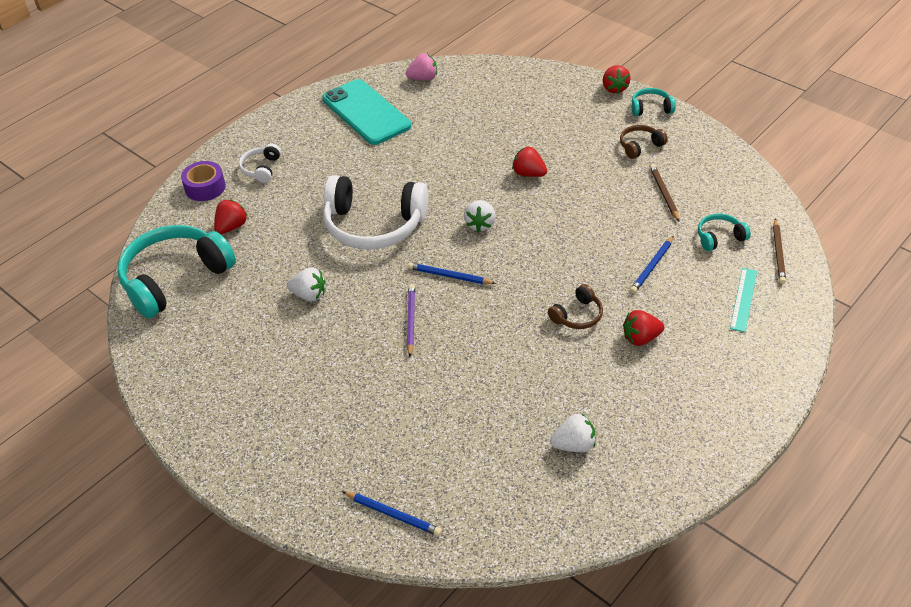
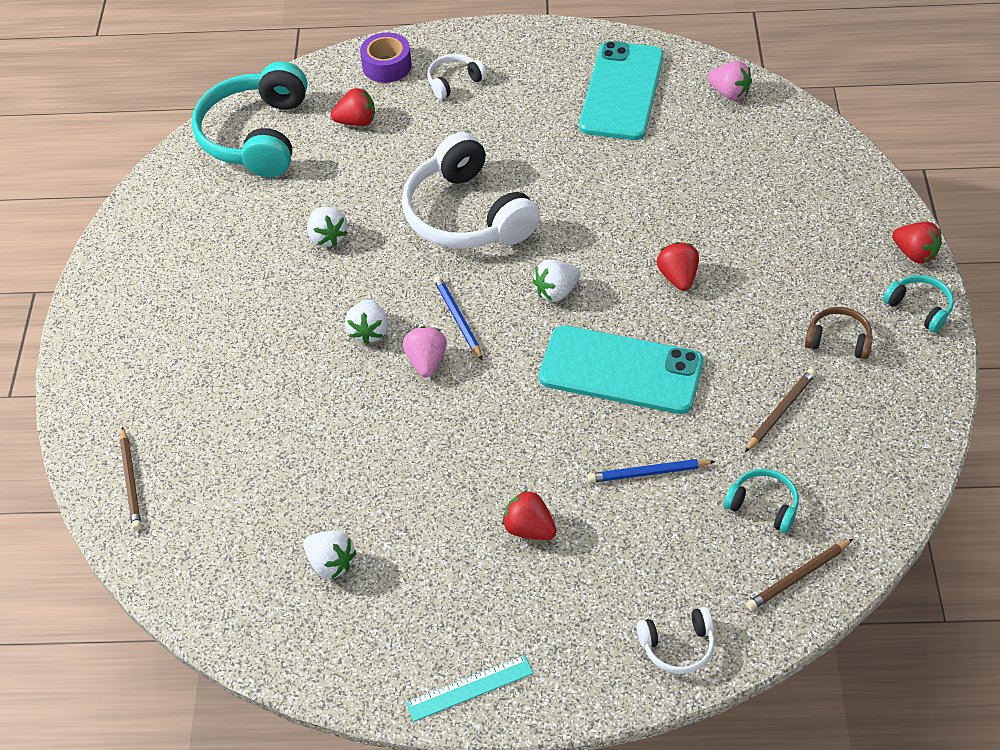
camera: 50 degrees right, 5 degrees up
turquoise headphones [117,225,236,318] -> turquoise headphones turned 90 degrees counterclockwise [192,61,307,177]
blue pencil [342,491,442,536] -> brown pencil [120,427,141,530]
purple pencil [407,284,415,357] -> white strawberry [345,300,388,344]
brown headphones [548,284,603,329] -> none
red strawberry [603,65,631,93] -> red strawberry turned 90 degrees counterclockwise [892,222,942,264]
turquoise ruler [730,268,757,332] -> turquoise ruler moved to [406,655,534,722]
none -> pink strawberry [403,326,447,377]
none -> turquoise phone [539,325,703,414]
none -> white headphones [637,607,715,674]

